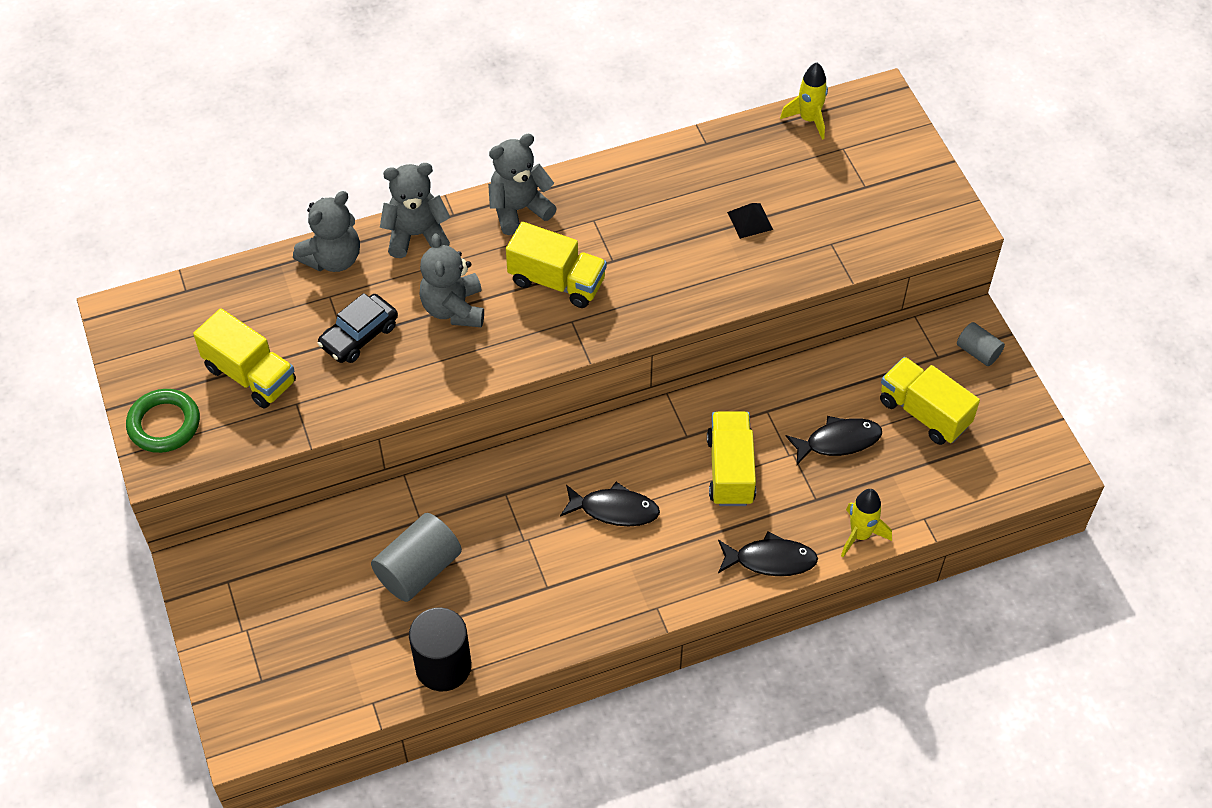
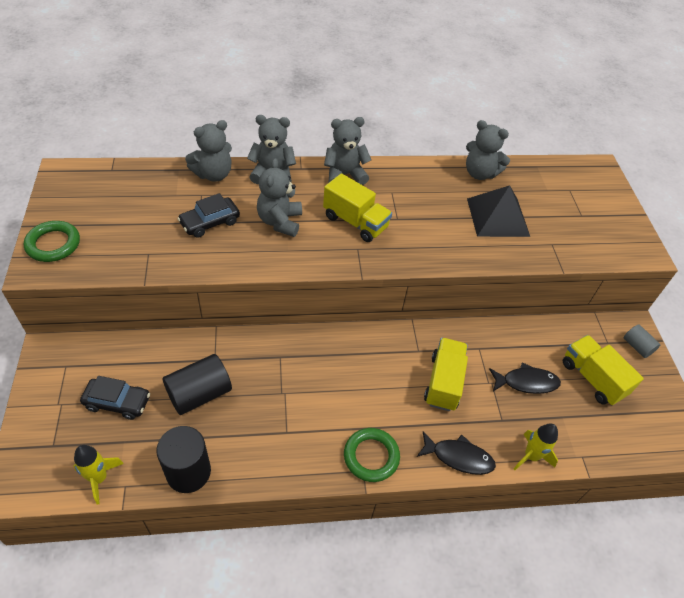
camera: 10 degrees right, 5 degrees down
yellow truck [193,308,296,409] -> none
grey cylinder [371,513,462,602] -> black cylinder [163,354,232,415]
black fish [560,482,660,526] -> none
black pyramid [727,203,773,239] -> black pyramid [467,185,530,237], size x2.14
yellow rocket [780,62,828,140] -> yellow rocket moved to [74,445,124,505]
none -> black car [80,376,150,420]
none -> green ring [344,428,400,482]
none -> grey teddy bear [466,120,510,180]

